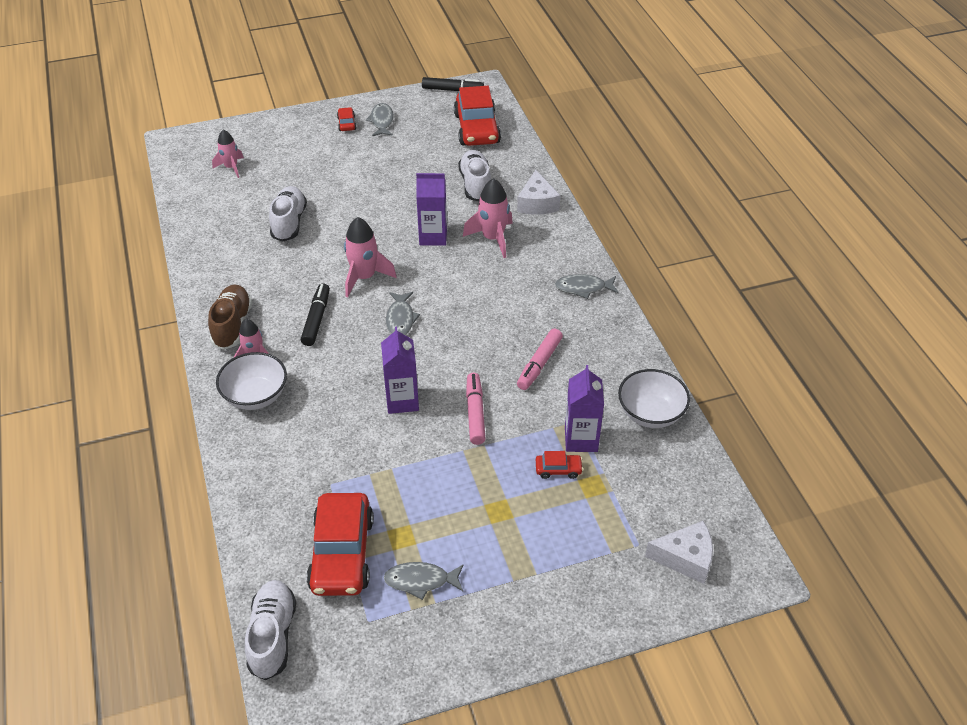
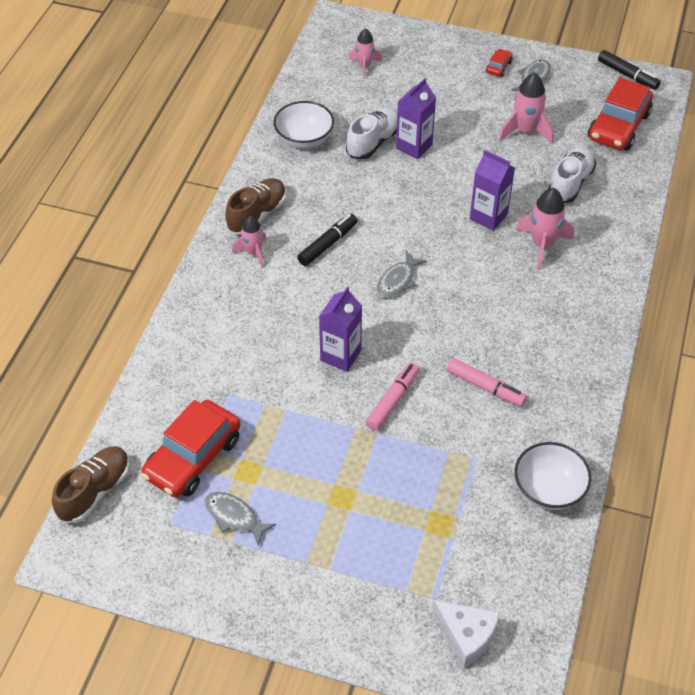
camera: 35 degrees right, 5 degrees up
white bowl [216,352,287,410] -> white bowl moved to [274,101,334,149]
white shoe [245,580,296,680] -> brown shoe [52,446,130,523]
pink rocket [344,217,397,297] -> pink rocket moved to [499,72,553,144]
white cheese [517,170,560,215] -> none
pink marker [517,328,563,390] -> pink marker turned 120 degrees counterclockwise [447,358,527,407]
red car [536,451,583,479] -> none
grey fish [555,274,619,299] -> none
purple carton [565,365,604,452] -> purple carton moved to [396,78,436,159]

